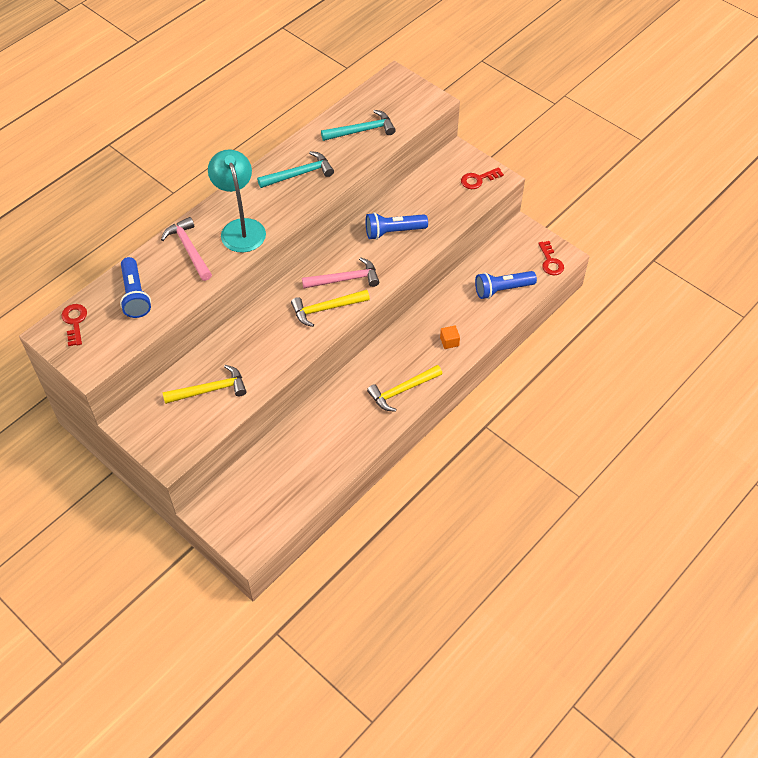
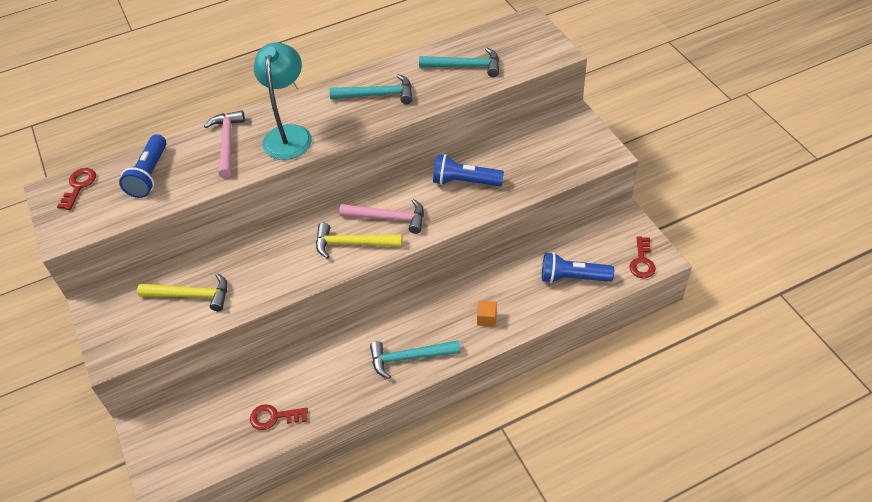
camera: 25 degrees right, 5 degrees down
yellow hammer [367,365,442,412] -> turquoise hammer [370,340,460,379]
red key [461,167,504,189] -> red key moved to [250,404,308,430]

